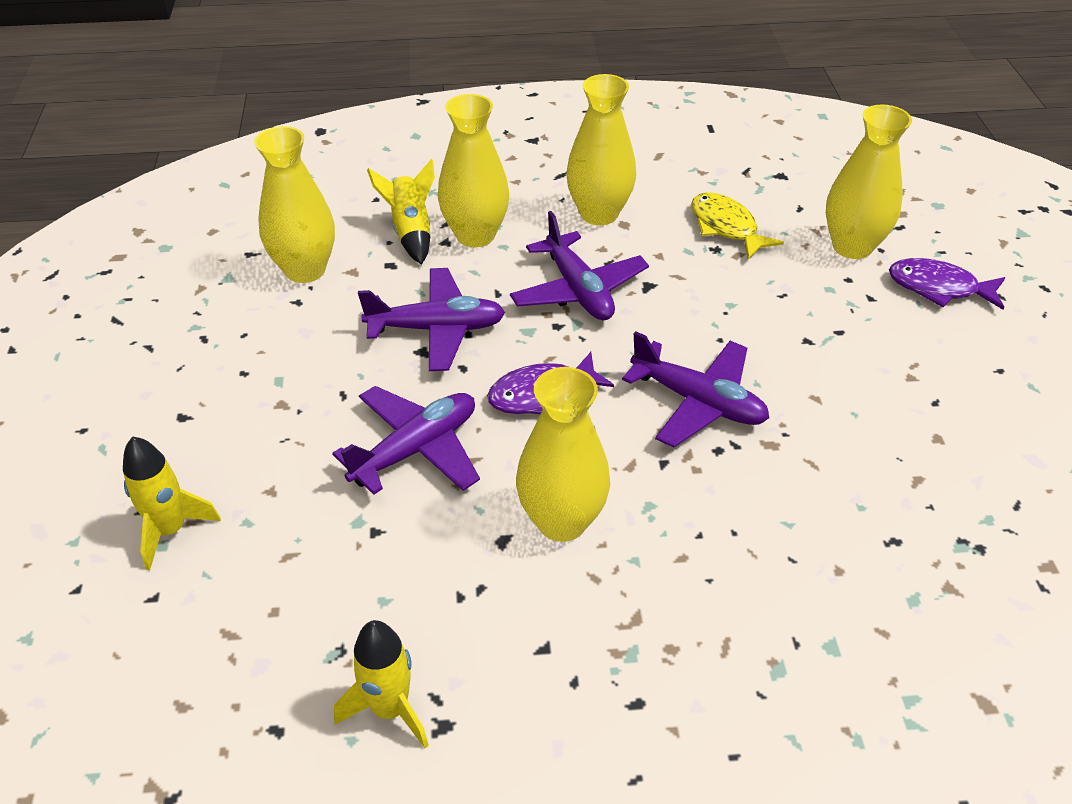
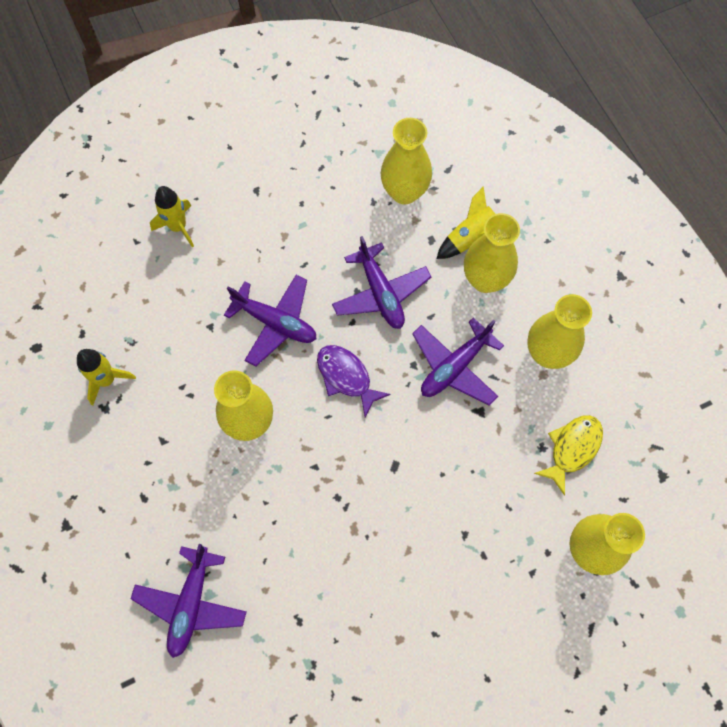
camera: 70 degrees right, 25 degrees up
purple plane [622,331,769,448] -> purple plane moved to [131,544,247,658]
purple fish [889,258,1005,310] -> none

